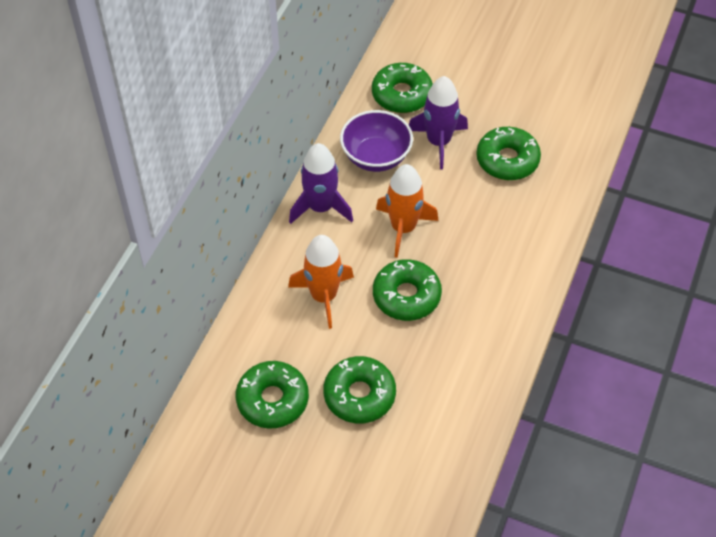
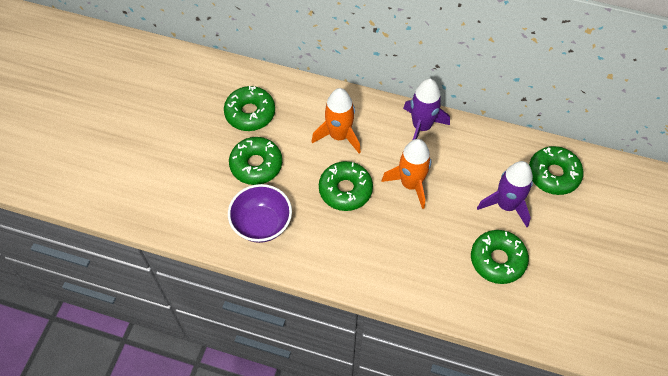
camera: 85 degrees right, 5 degrees up
purple bowl [340,110,413,172] -> purple bowl moved to [228,184,292,243]

